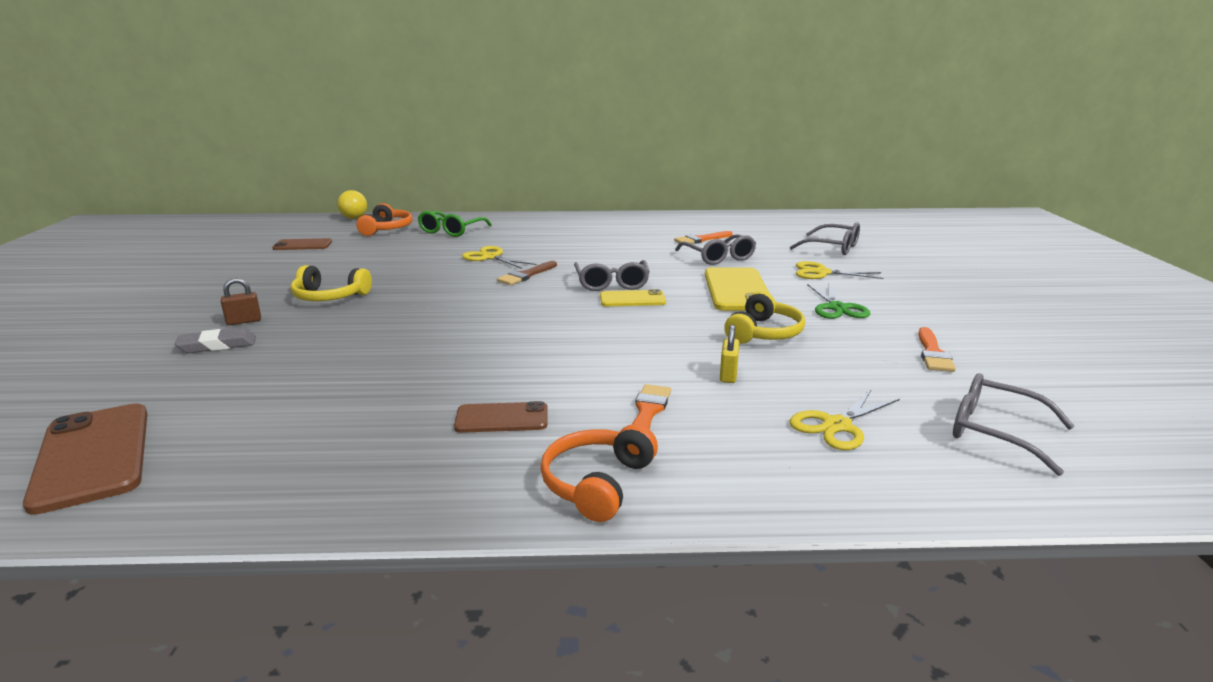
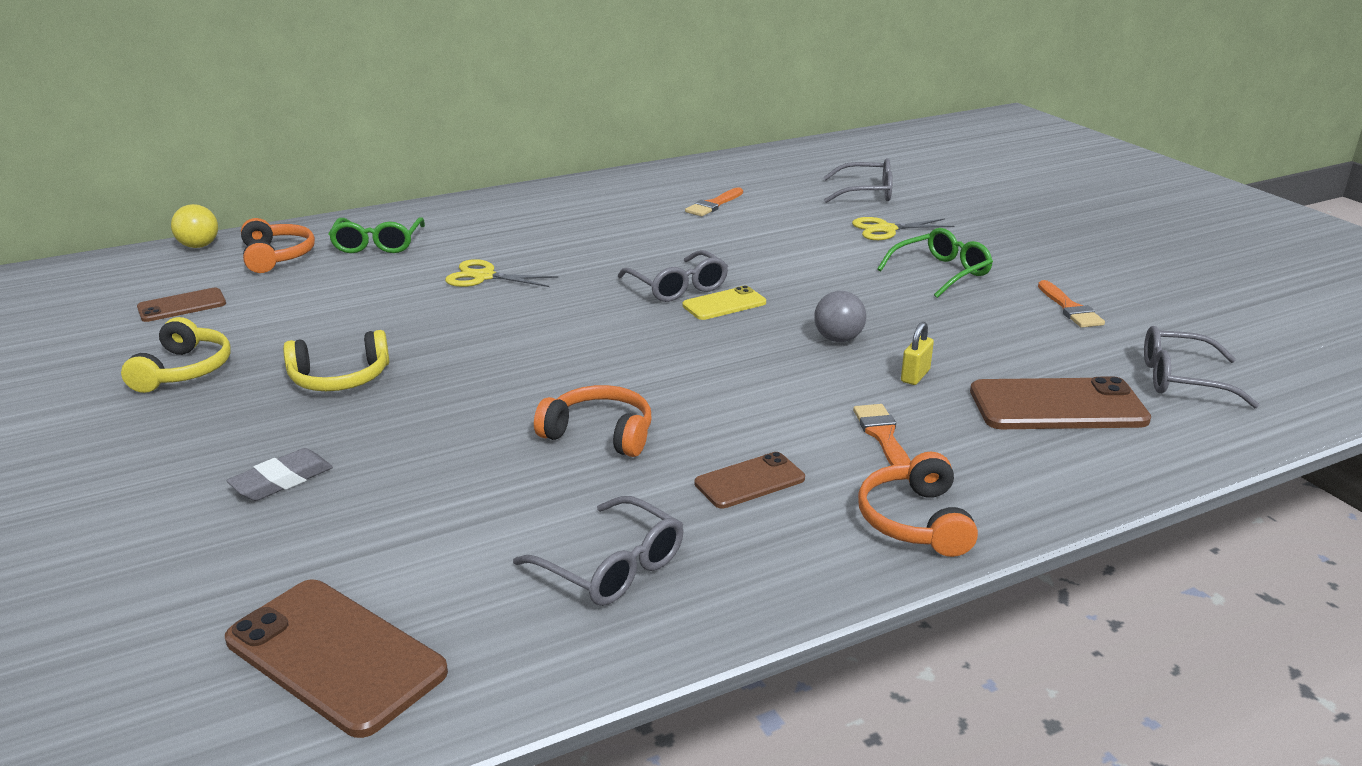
camera: 25 degrees left, 5 degrees up
brown padlock [221,278,261,325] -> none
brown brush [497,261,557,285] -> none
grey glasses [675,234,756,265] -> grey glasses moved to [513,496,683,606]
yellow phone [705,267,770,311] -> none
yellow padlock [720,325,739,383] -> yellow padlock turned 45 degrees clockwise [901,322,934,385]
yellow headphones [724,291,805,344] -> yellow headphones moved to [121,317,230,393]
yellow scissors [790,390,900,450] -> brown phone [970,376,1151,429]
green scissors [807,284,870,319] -> green glasses [877,228,993,298]
none -> orange headphones [534,385,651,457]
none -> grey ball [814,291,866,342]

